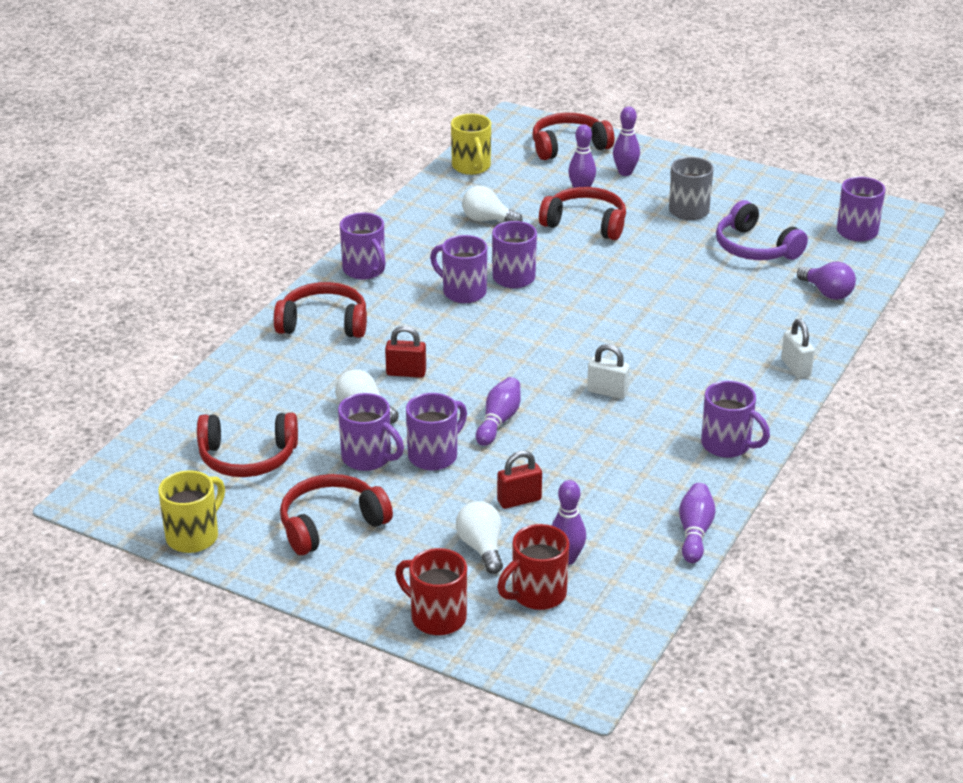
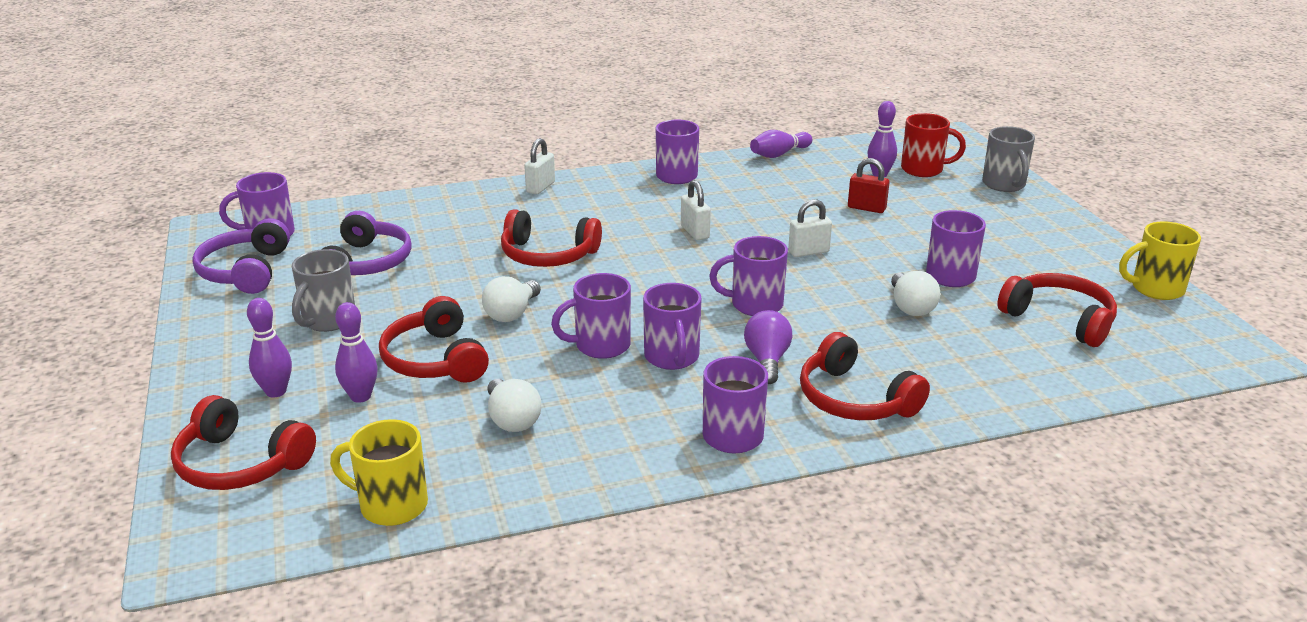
camera: 135 degrees left, 5 degrees down
red headphones [280,474,393,555] -> red headphones moved to [501,209,602,267]
red padlock [385,326,426,378] -> none
red mug [395,548,467,635] -> grey mug [982,126,1035,192]
purple mug [406,393,467,470] -> purple mug moved to [709,236,788,316]
yellow mug [451,114,491,175] -> yellow mug turned 105 degrees counterclockwise [330,419,428,526]
white light bulb [456,501,503,574] -> white light bulb moved to [482,276,541,322]
purple bowling pin [476,377,521,446] -> white padlock [788,199,832,257]
purple light bulb [797,262,856,300] -> purple light bulb moved to [744,310,793,384]
none -> purple headphones [192,218,290,294]

